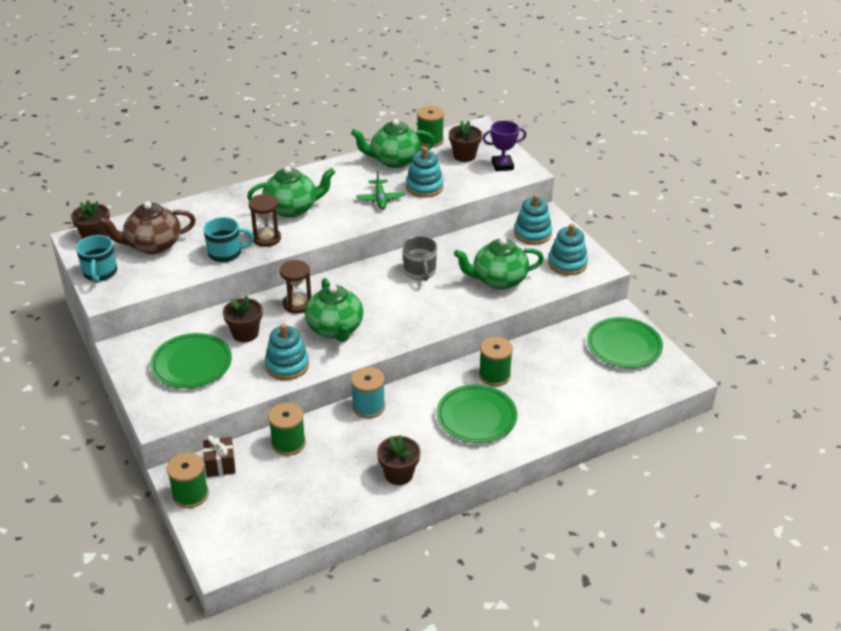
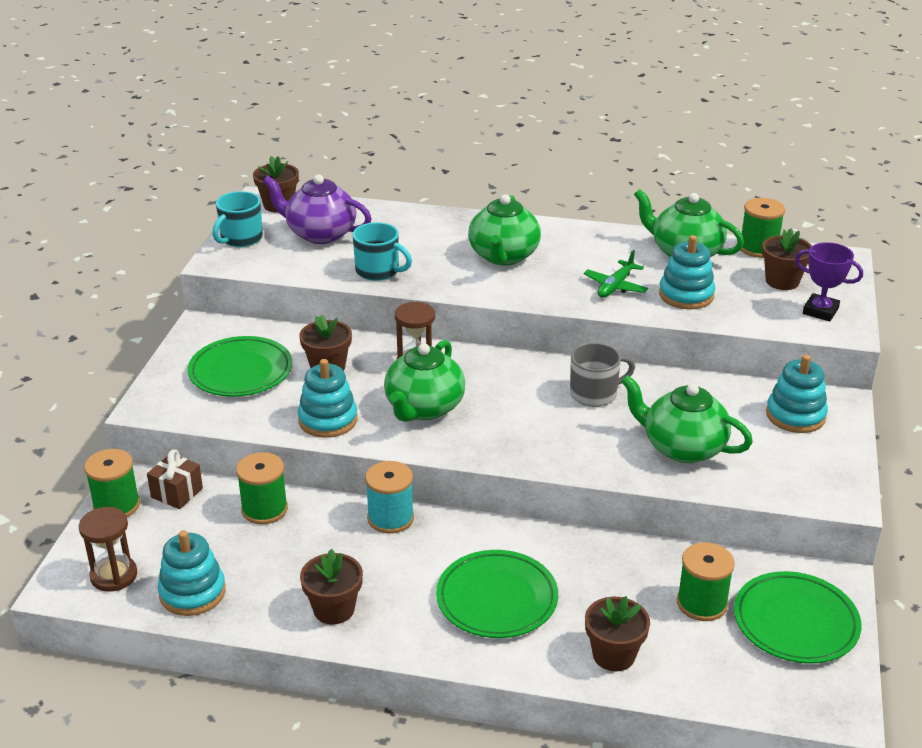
camera: 40 degrees right, 5 degrees down
brown teapot [98,201,196,254] -> purple teapot [263,174,371,244]
green teapot [247,166,335,218] -> green teapot turned 75 degrees clockwise [468,194,541,266]
brown hourglass [248,194,281,247] -> brown hourglass moved to [79,507,137,592]
grey mug [403,236,437,281] -> grey mug turned 135 degrees counterclockwise [570,343,635,407]
green spool [479,337,513,386] -> green spool moved to [677,542,735,621]
turquoise stacking toy [548,224,588,275] -> turquoise stacking toy moved to [158,530,226,616]
none -> brown flower pot [585,596,650,671]

